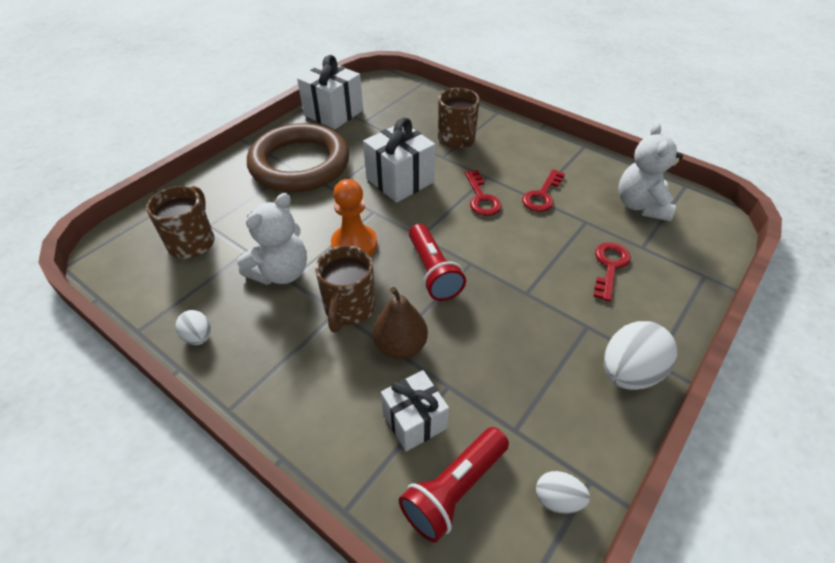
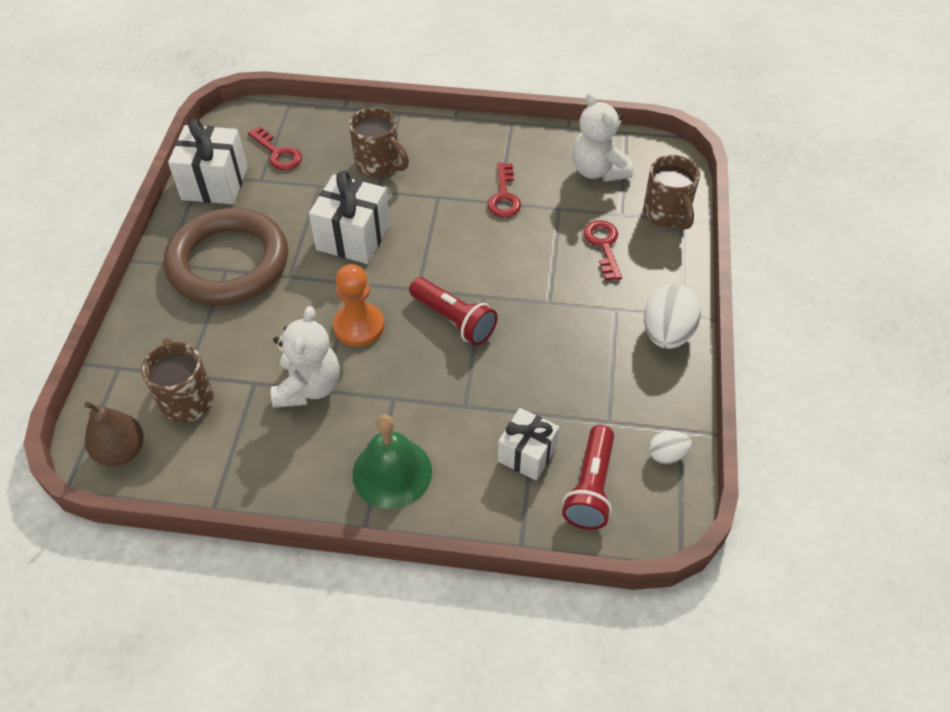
camera: 30 degrees left, 5 degrees up
white egg [175,310,211,345] -> none
brown mug [315,246,376,333] -> brown mug moved to [643,155,700,230]
brown pear [373,287,428,359] -> brown pear moved to [84,402,144,466]
red key [464,170,502,216] -> red key moved to [248,126,302,170]
none -> green bell [353,415,432,509]

